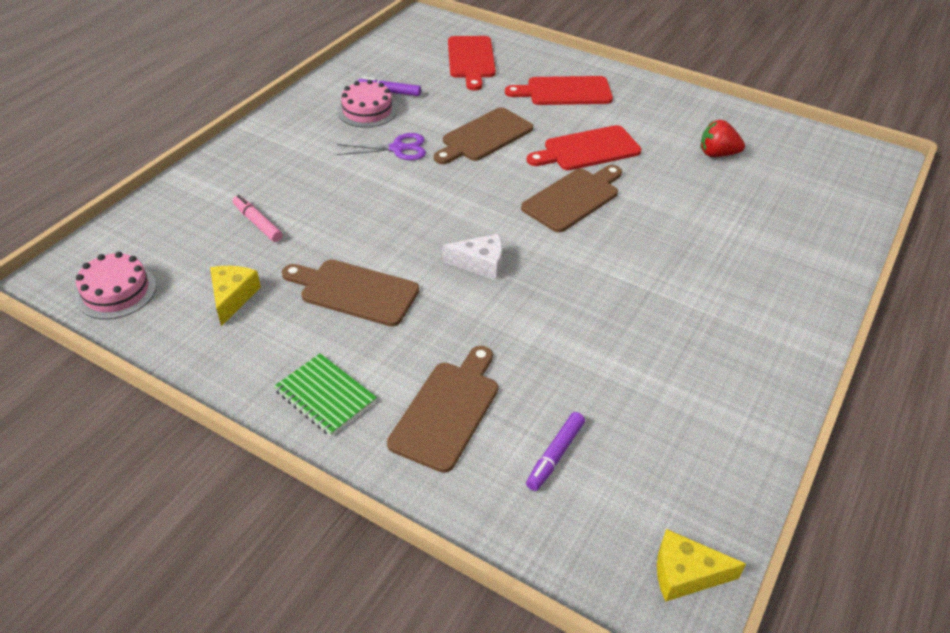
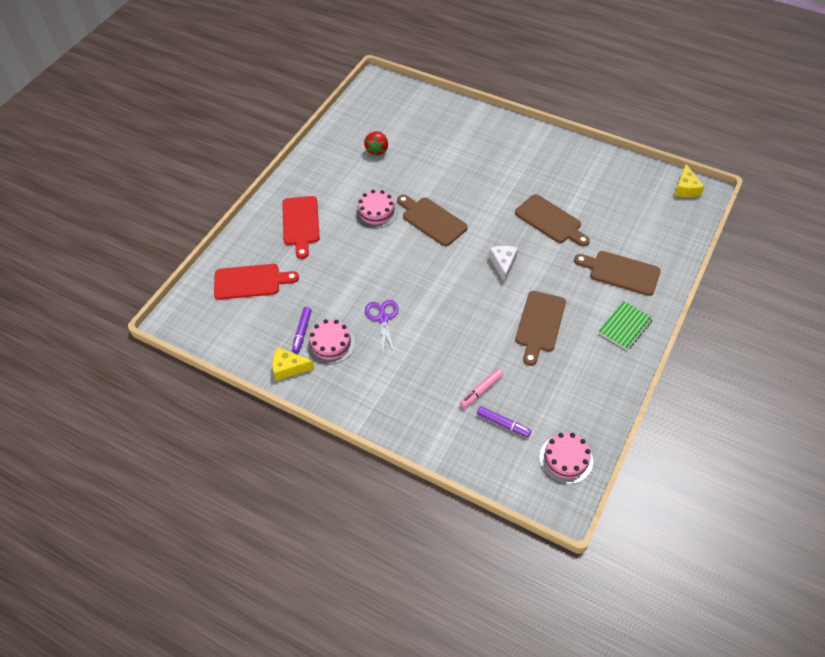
camera: 90 degrees left, 10 degrees up
yellow cheese [210,266,261,326] -> yellow cheese moved to [273,347,314,381]
brown cutting board [434,107,533,164] -> brown cutting board moved to [515,194,590,246]
purple marker [526,412,585,491] -> purple marker moved to [477,406,531,437]
red cutting board [527,125,641,170] -> pink cake [355,190,398,229]

